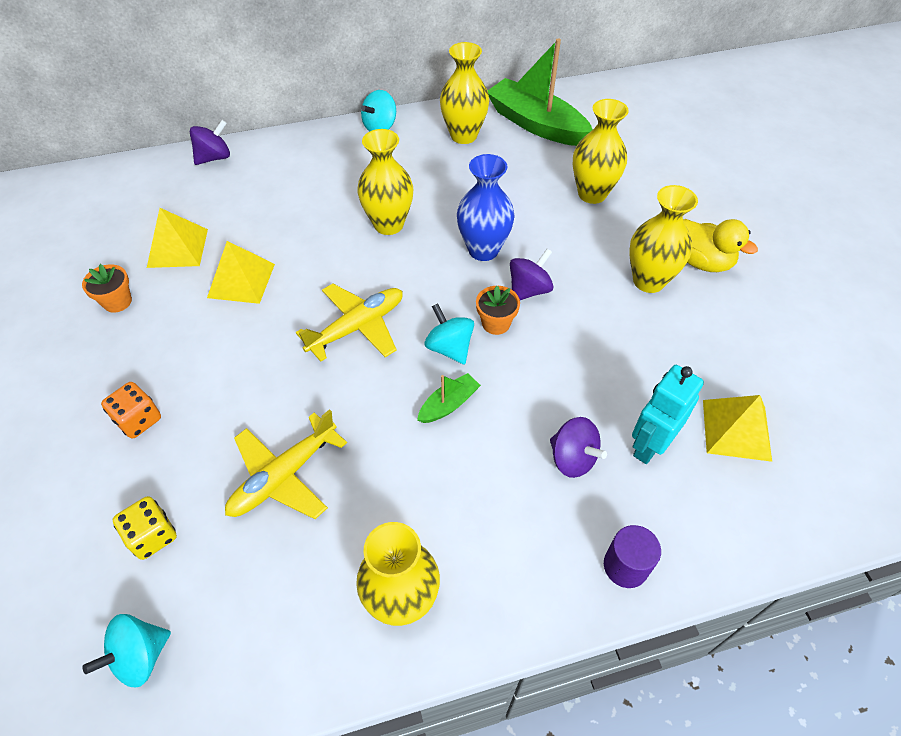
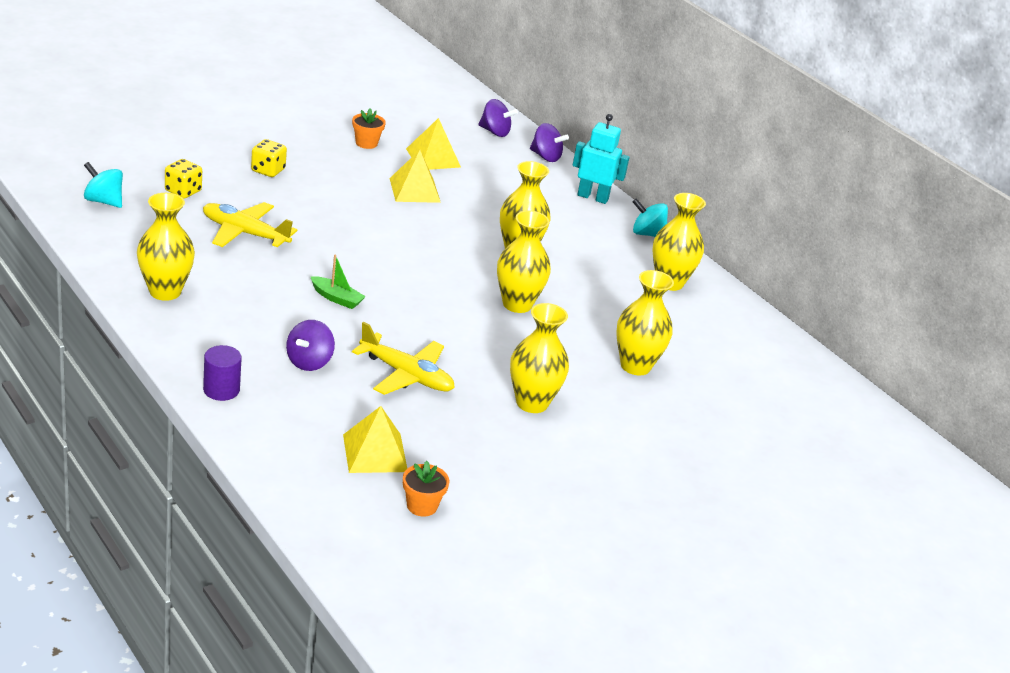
camera: 65 degrees right, 20 degrees down
orange dice [101,382,161,438] -> yellow dice [251,139,287,177]
yellow plane [296,284,403,362] -> yellow plane moved to [352,322,455,395]
turquoise spinning top [425,304,474,364] -> none
blue vase [457,154,515,261] -> yellow vase [497,210,551,313]
orange flower pot [476,286,520,335] -> orange flower pot moved to [403,461,449,517]
green boat [488,38,593,146] -> none
purple spinning top [510,249,554,300] -> purple spinning top moved to [478,99,518,137]
turquoise robot [632,365,704,464] -> turquoise robot moved to [573,114,630,204]
yellow duck [683,219,758,272] -> none

